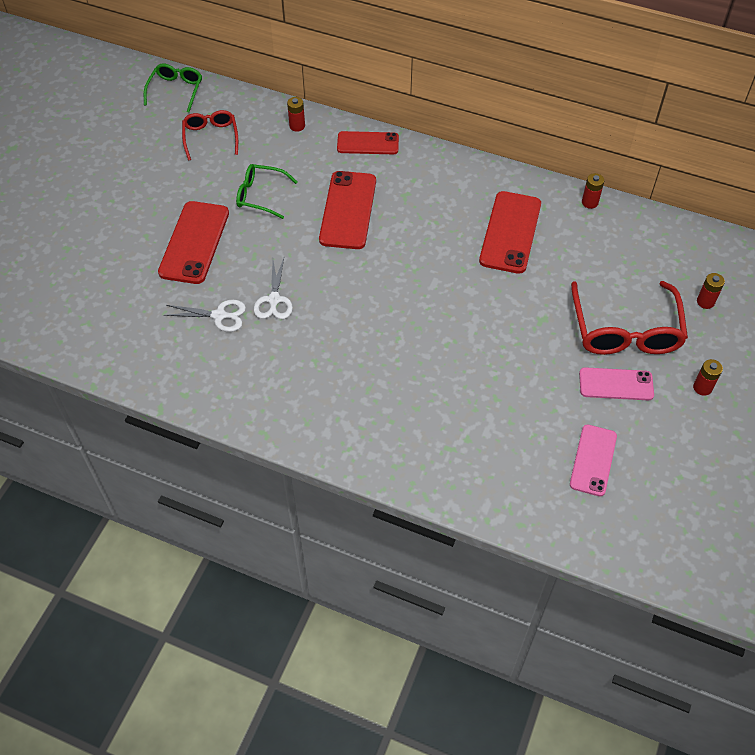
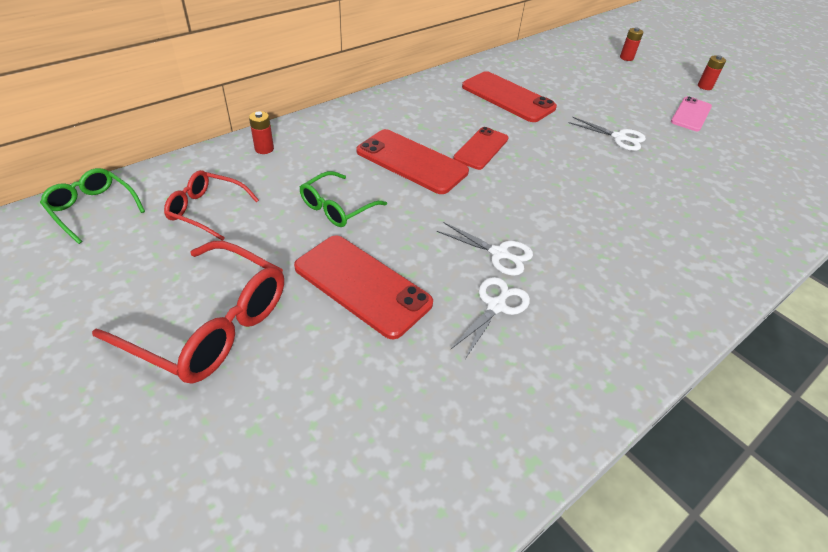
camera: 65 degrees left, 10 degrees down
red phone [337,131,399,154] -> red phone moved to [453,127,509,170]
pink phone [570,424,617,497] -> none
red glasses [571,281,688,355] -> red glasses moved to [92,241,284,384]
red battery [582,173,604,209] -> none
none -> white scissors [569,117,646,151]

